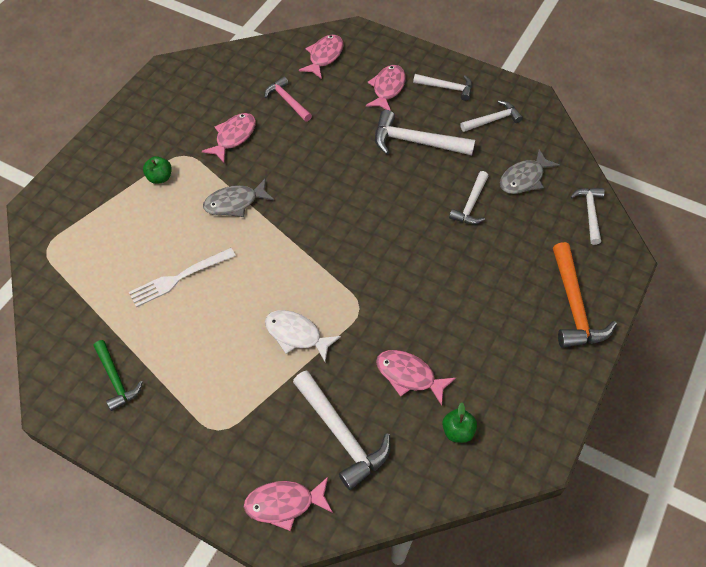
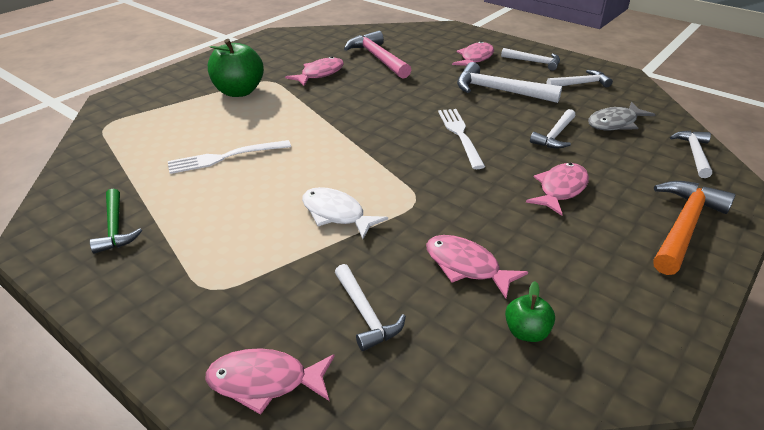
camera: 10 degrees right, 20 degrees down
green apple [143,156,172,184] -> green apple [208,39,264,97], size x1.94
grey fish [203,179,274,217] -> none
pink hammer [264,77,312,122] -> pink hammer [344,31,411,79], size x1.60
white hammer [293,371,390,490] -> white hammer [335,264,406,351], size x0.62
pink fish [299,34,343,79] -> pink fish moved to [526,163,589,216]
orange hammer [553,242,617,348] -> orange hammer turned 150 degrees counterclockwise [653,181,736,275]
none -> white fork [438,109,485,169]

